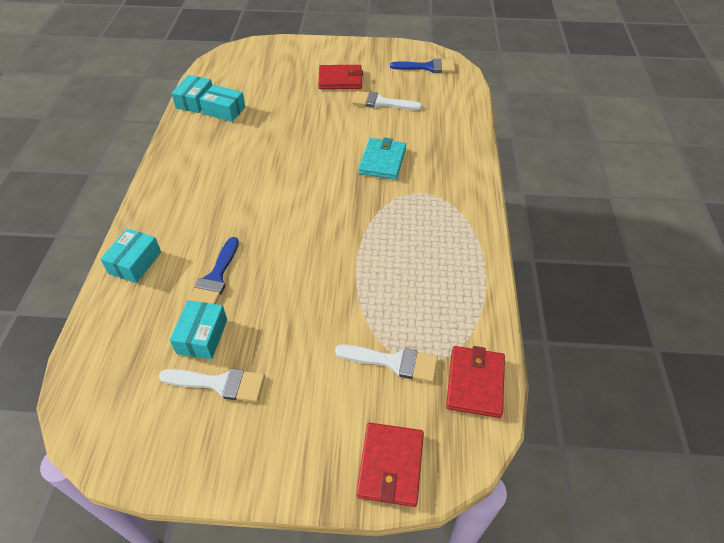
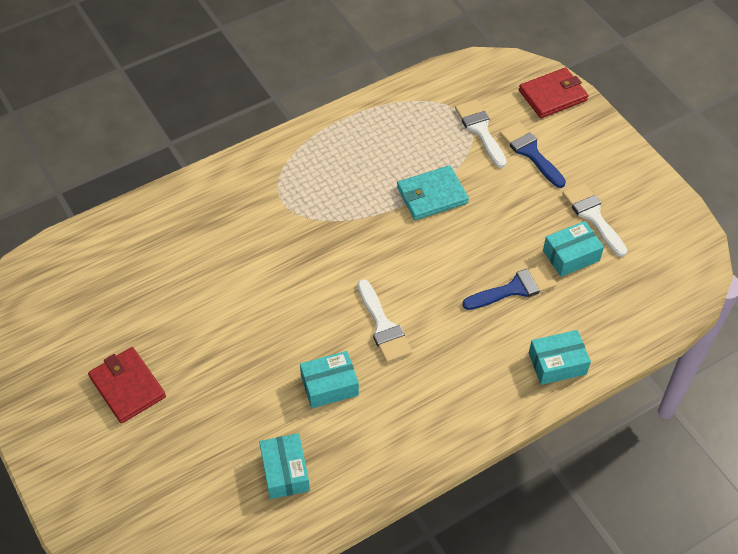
camera: 125 degrees left, 5 degrees up
turquoise box [171,75,212,113] -> turquoise box moved to [300,351,359,408]
white brush [352,91,422,110] -> white brush moved to [357,279,412,363]
turquoise wallet [358,137,406,180] -> turquoise wallet moved to [397,165,469,220]
blue brush [390,59,455,73] -> blue brush moved to [500,122,566,188]
red wallet [446,346,505,418] -> none

